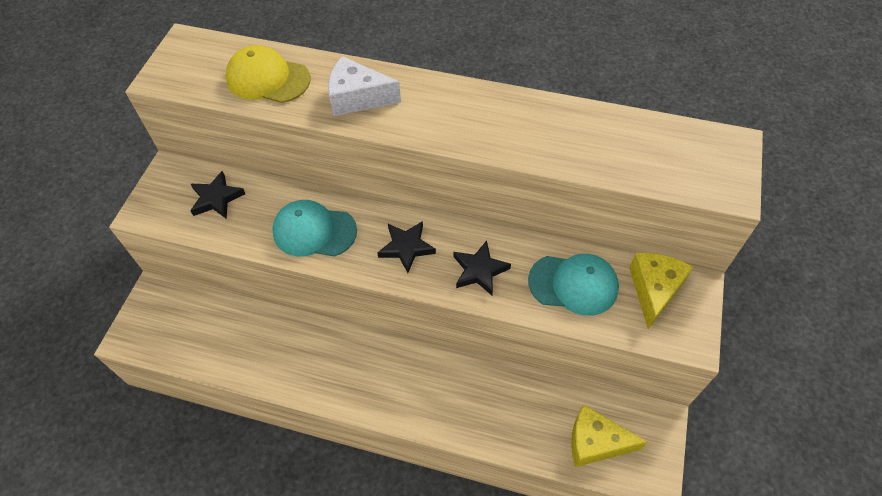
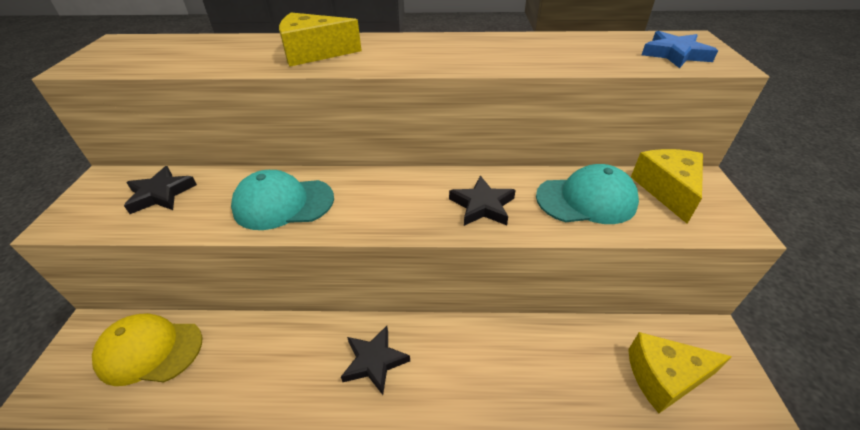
camera: 15 degrees left, 15 degrees down
yellow cap [226,45,310,103] -> yellow cap moved to [92,313,203,386]
white cheese [328,56,401,116] -> yellow cheese [279,12,362,67]
black star [377,221,436,273] -> black star moved to [341,326,410,395]
none -> blue star [642,31,718,68]

